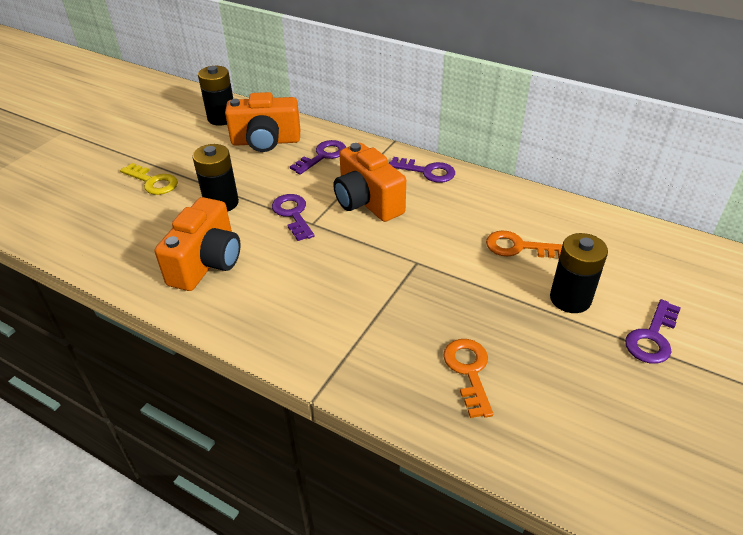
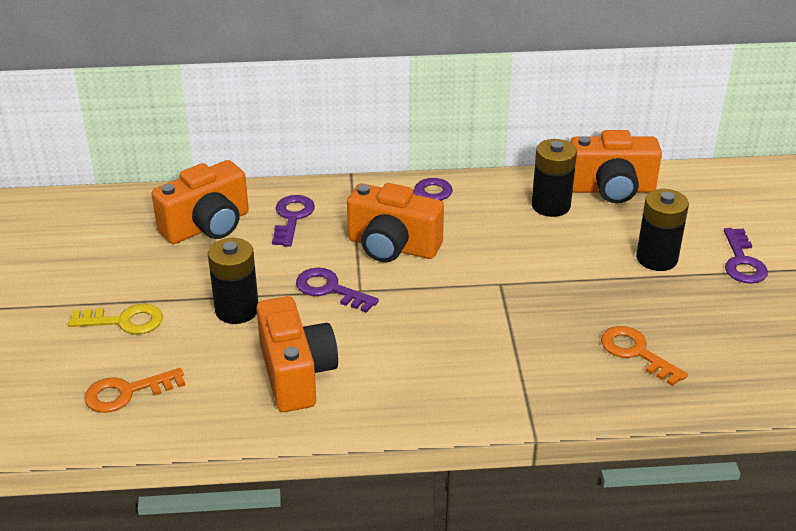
camera: 35 degrees left, 5 degrees down
black battery [198,66,233,126] -> black battery moved to [532,139,577,217]
orange key [486,230,563,258] -> orange key moved to [84,368,186,413]
none -> orange camera [570,130,662,203]

